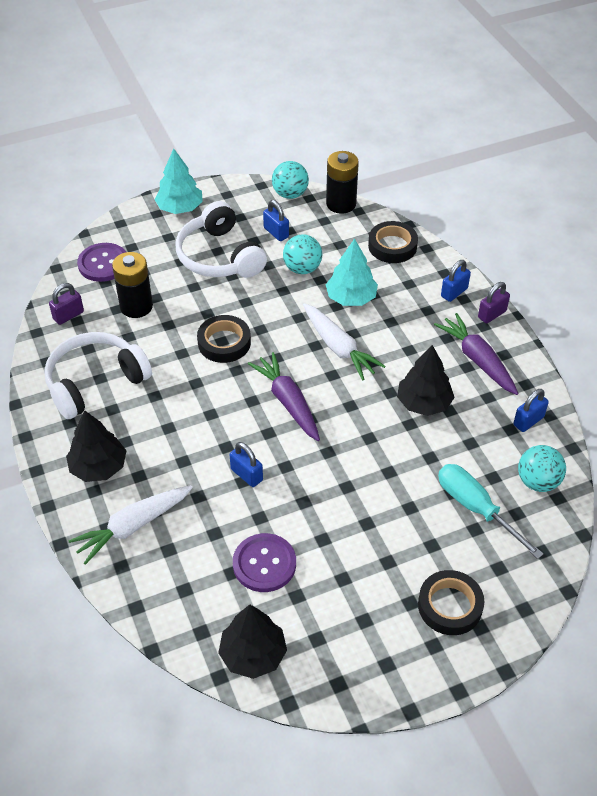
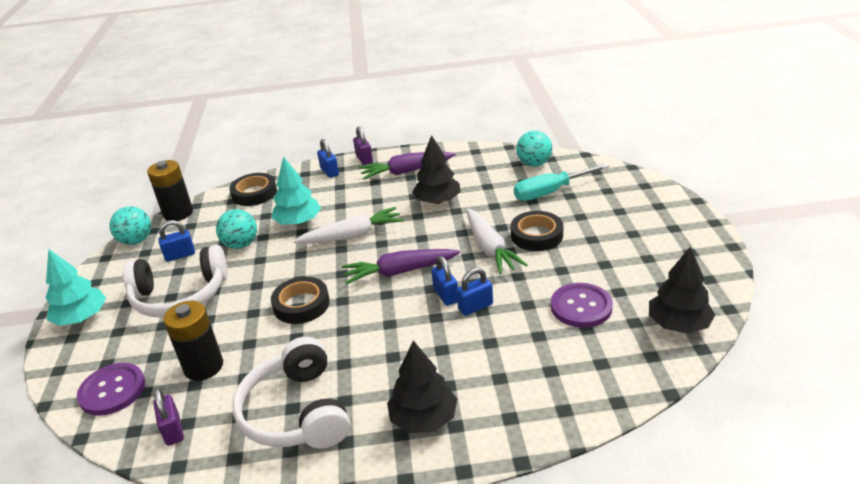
camera: 70 degrees left, 15 degrees down
white carrot [68,485,193,565] -> white carrot moved to [467,208,527,274]
black tape [418,570,484,635] -> black tape moved to [511,211,563,251]
blue padlock [513,389,549,432] -> blue padlock moved to [431,256,458,306]

